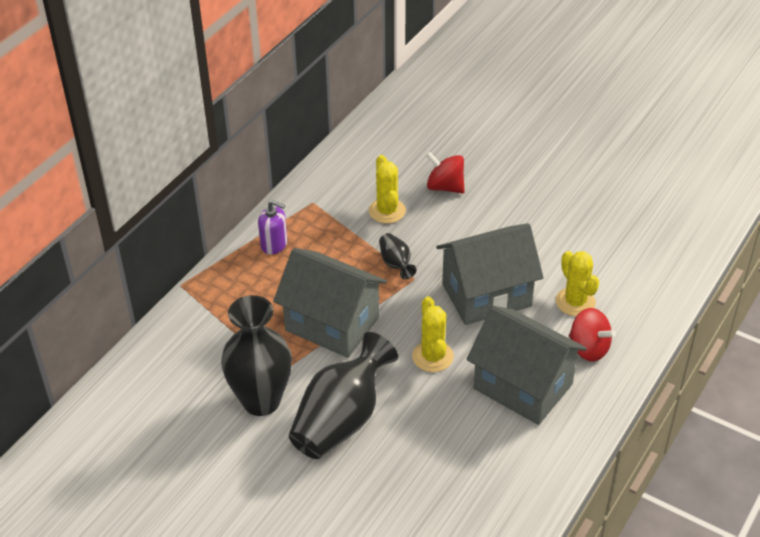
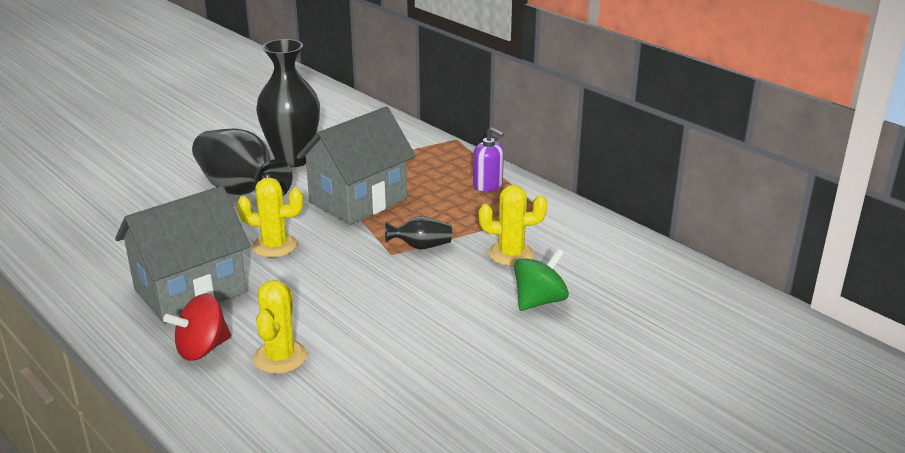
camera: 105 degrees right, 15 degrees down
purple soap dispenser [258,200,287,255] -> purple soap dispenser turned 90 degrees counterclockwise [473,127,504,192]
red spinning top [426,152,465,193] -> green spinning top [514,249,569,311]
grey house [436,223,544,325] -> none
yellow cactus [556,251,599,316] -> yellow cactus turned 75 degrees counterclockwise [253,280,307,374]

